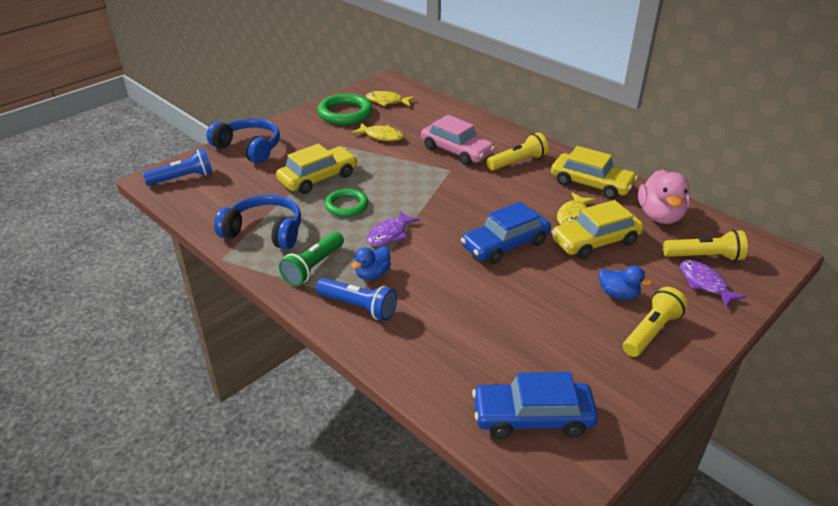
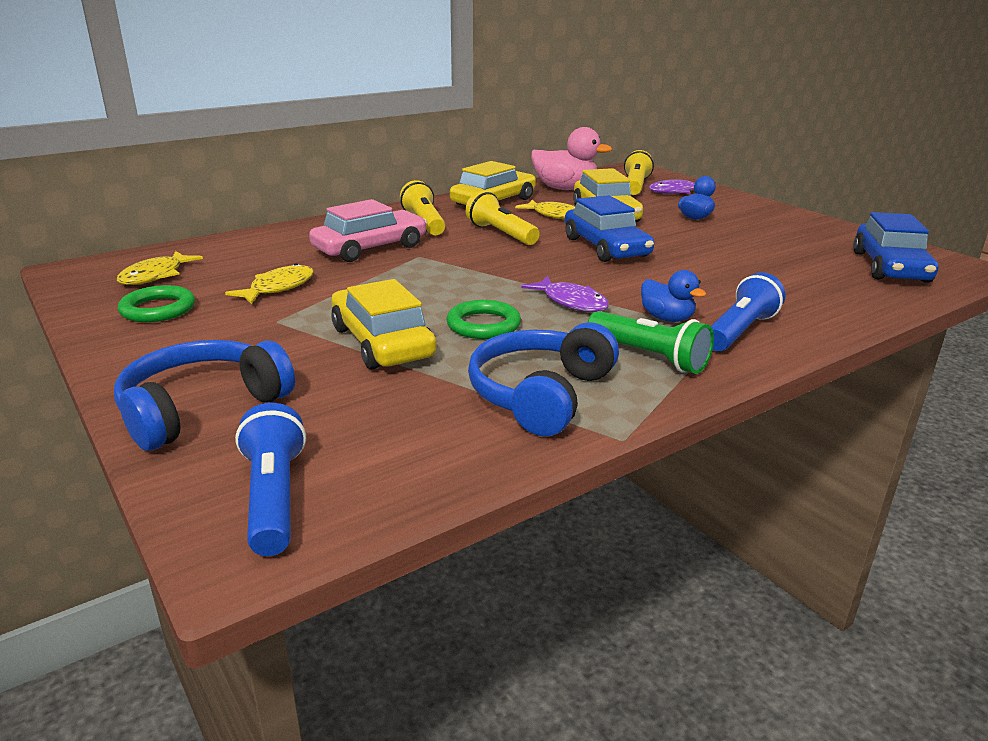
camera: 80 degrees left, 10 degrees down
green ring [317,93,373,125] -> green ring [118,285,195,322], size x0.65
yellow flashlight [623,287,688,357] -> yellow flashlight moved to [466,191,540,245]

